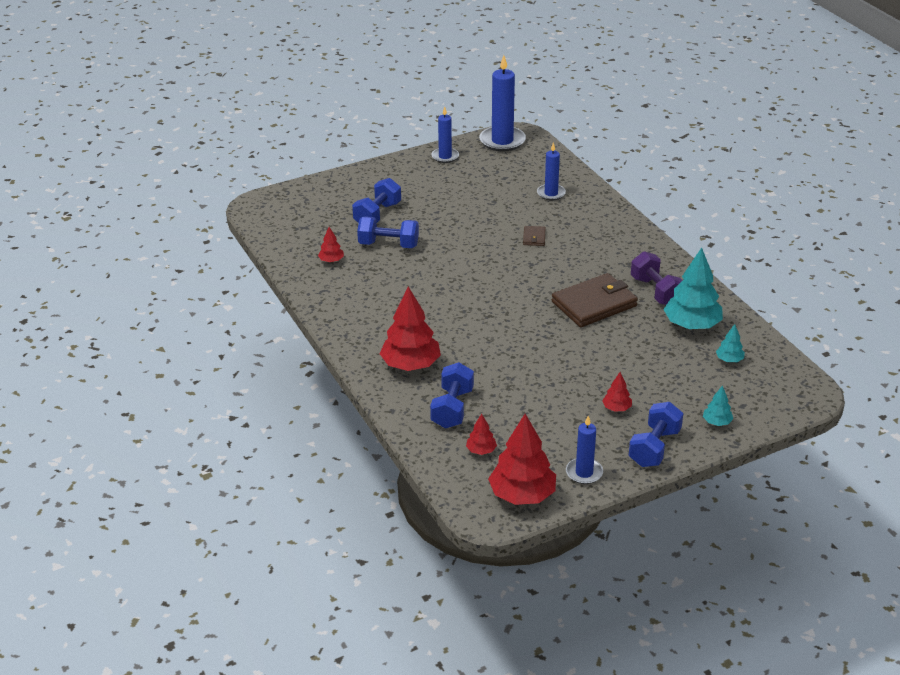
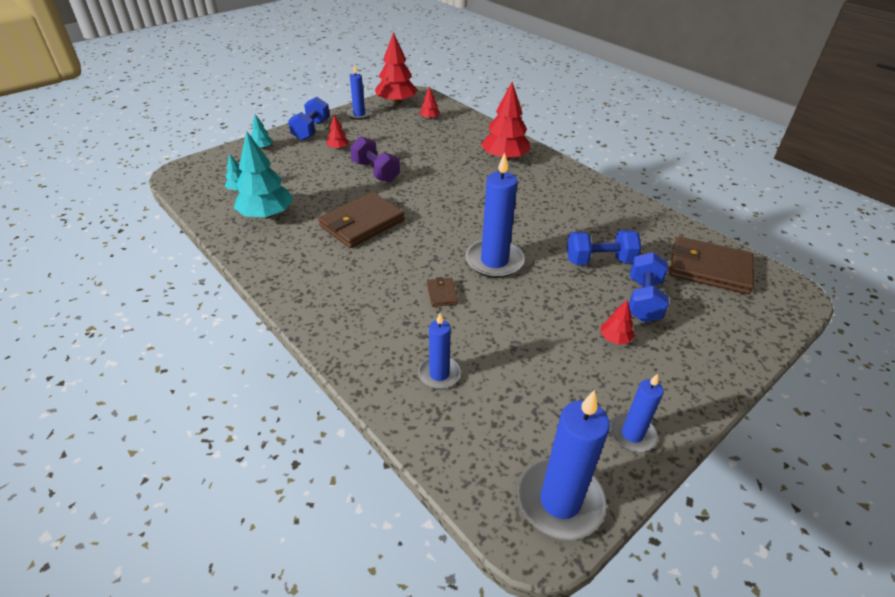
camera: 165 degrees right, 5 degrees up
red tree [318,227,344,263] -> red tree moved to [600,300,635,345]
blue dumbbell [430,362,474,429] -> none
purple dumbbell [631,251,683,305] -> purple dumbbell moved to [350,136,400,182]
none -> blue candle [465,152,525,278]
none -> brown wallet [669,236,754,295]

